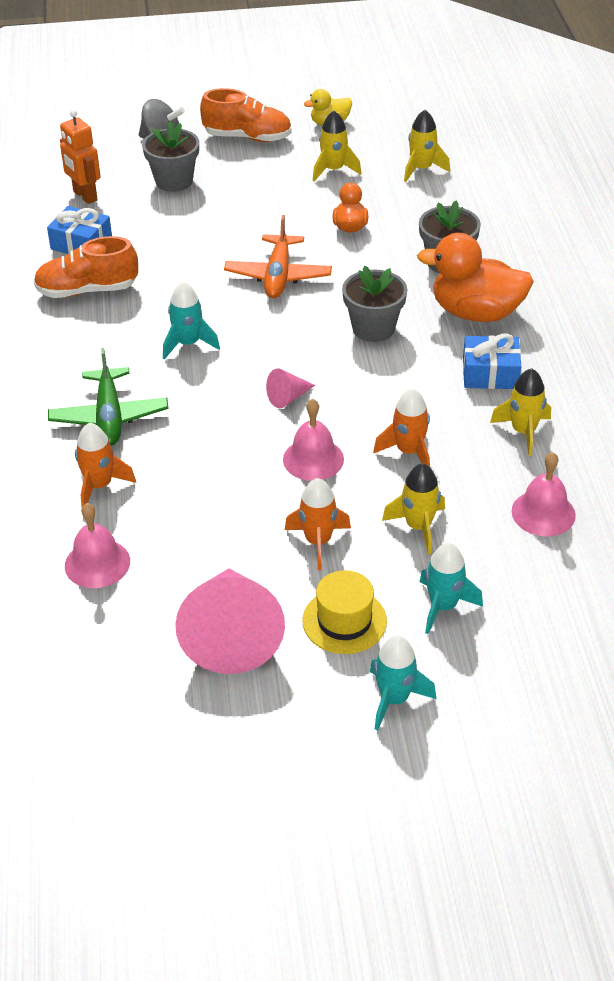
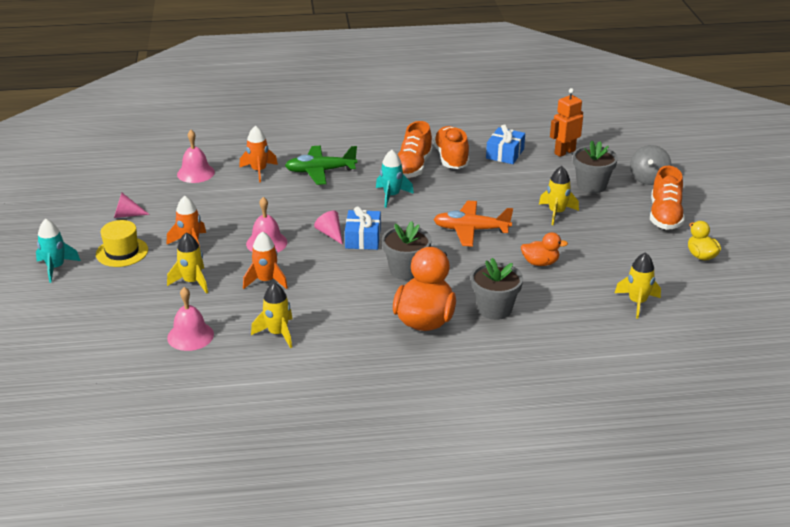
camera: 90 degrees right, 10 degrees down
pink cone [175,568,285,674] -> pink cone [114,193,150,218], size x0.44
yellow rocket [313,111,361,181] -> yellow rocket moved to [539,166,579,225]
turquoise rocket [420,543,483,634] -> none
blue gift [463,334,521,389] -> blue gift moved to [345,207,381,250]
none -> orange shoe [397,121,433,178]

